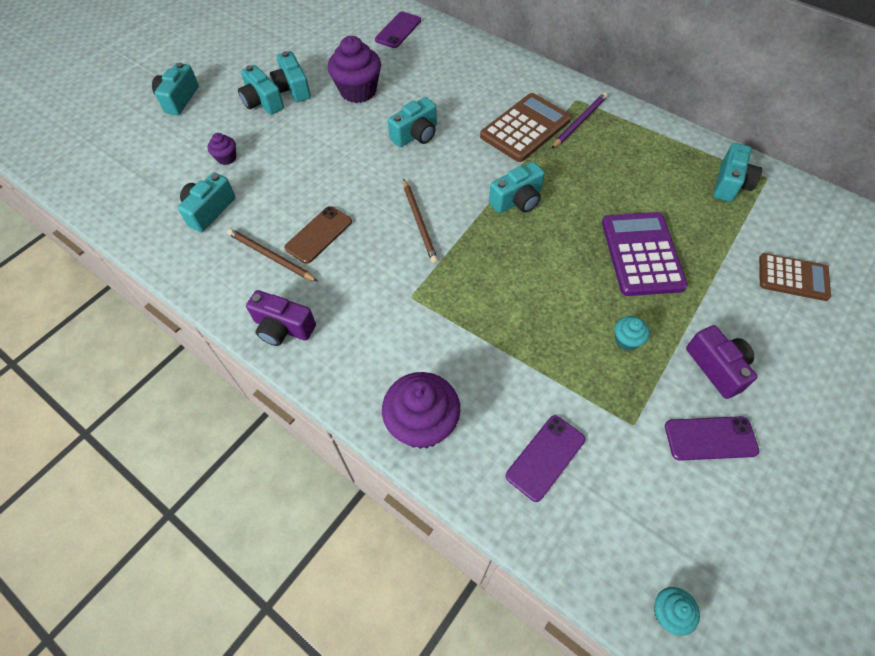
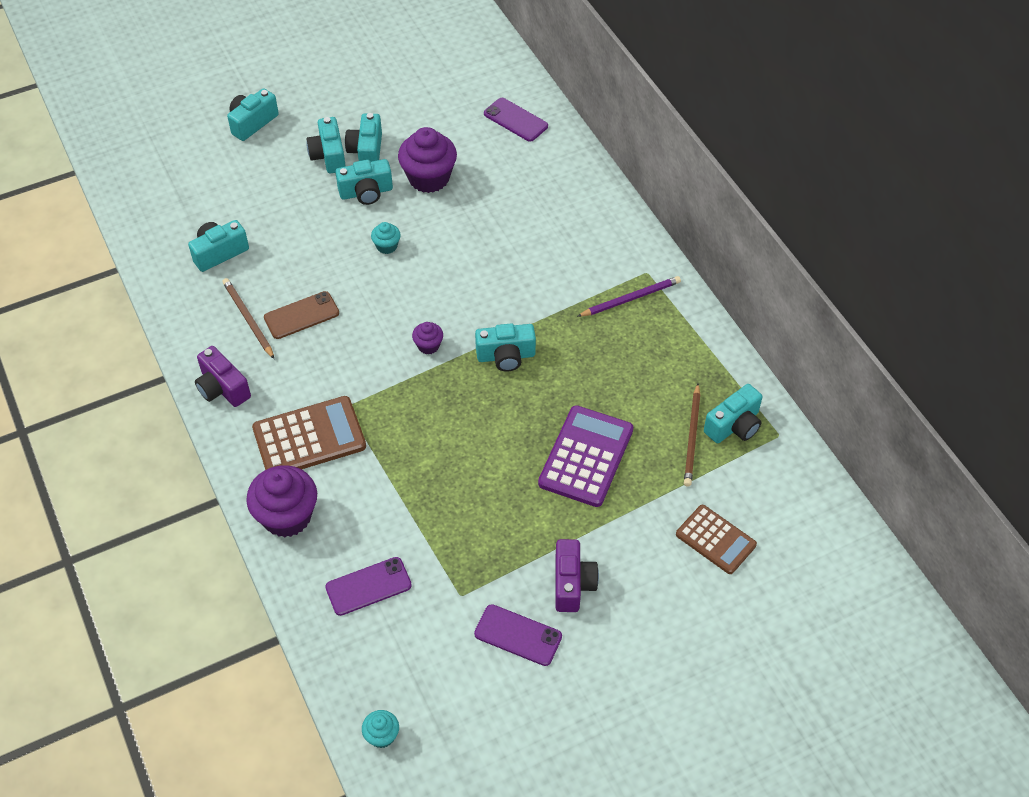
camera: 25 degrees right, 5 degrees down
purple cupcake [208,133,236,165] -> purple cupcake moved to [412,322,443,354]
purple phone [375,12,421,48] -> purple phone turned 75 degrees clockwise [484,98,548,142]
turquoise camera [388,97,437,147] -> turquoise camera moved to [335,159,393,205]
brown pencil [403,179,438,263] -> brown pencil moved to [684,384,700,486]
brown calculator [480,93,571,162] -> brown calculator moved to [252,396,366,470]
turquoise cupcake [615,316,650,351] -> turquoise cupcake moved to [371,222,401,254]

